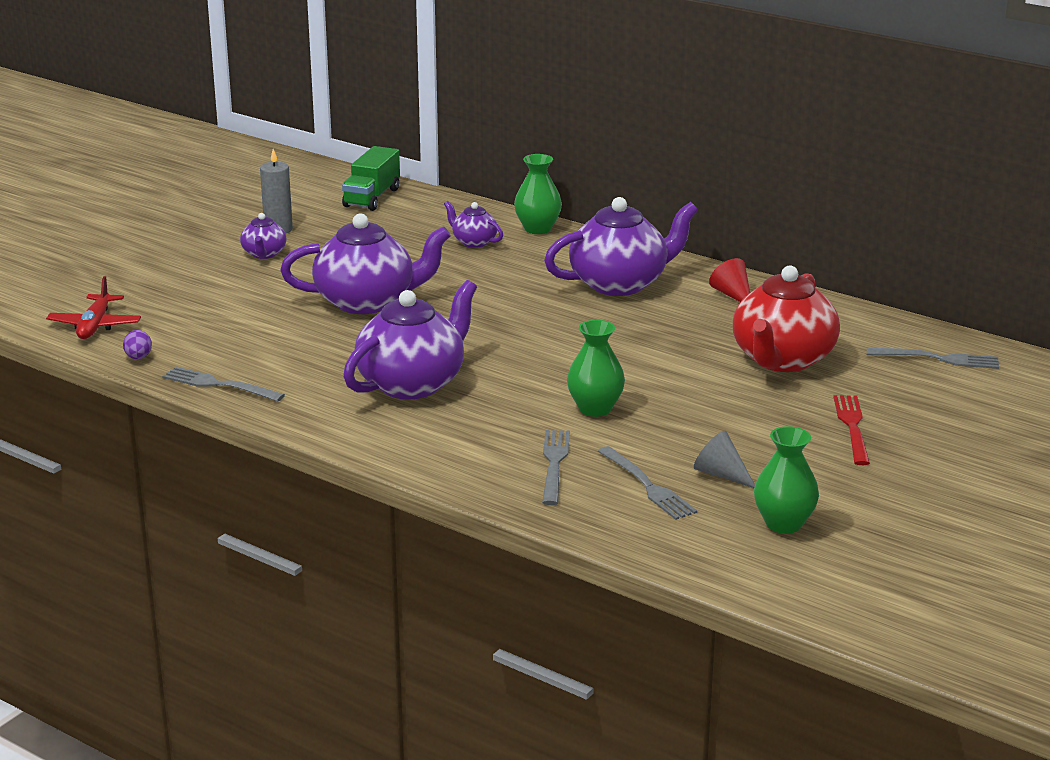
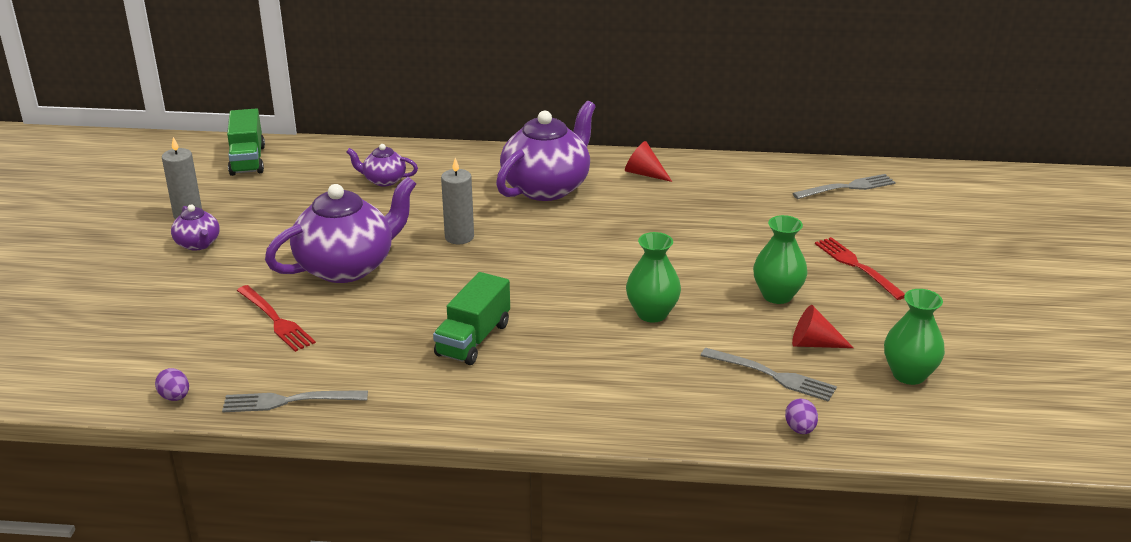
camera: 30 degrees left, 5 degrees up
red plane [46,276,141,339] -> none
purple teapot [343,280,477,399] -> green truck [433,272,510,365]
green vase [514,154,562,234] -> green vase moved to [753,215,808,304]
grey fork [542,430,570,505] -> none
grey cone [694,431,755,488] -> red cone [792,305,854,348]
red teapot [733,266,840,372] -> none
none -> red fork [237,285,316,352]
none -> grey candle [441,158,474,244]
none -> purple egg [785,398,818,434]

